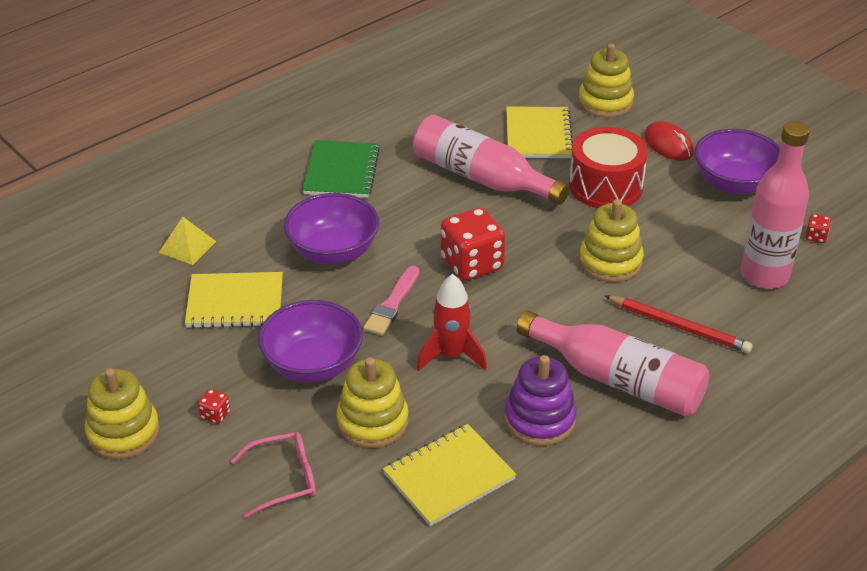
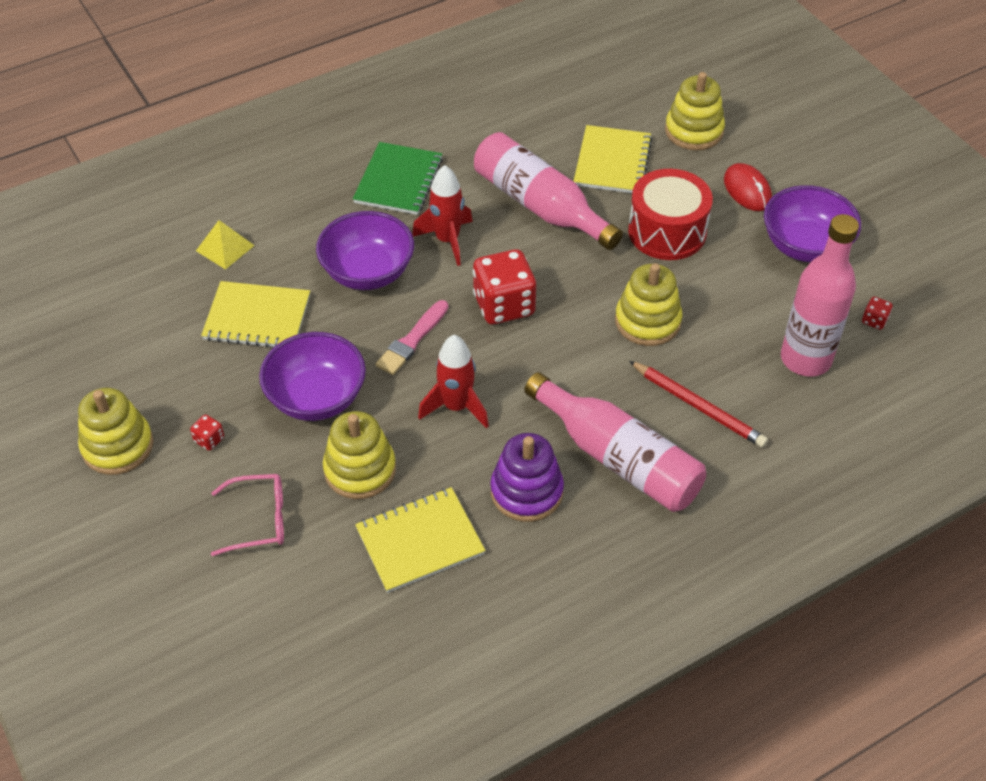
camera: 10 degrees right, 10 degrees up
none -> red rocket [412,165,473,266]

